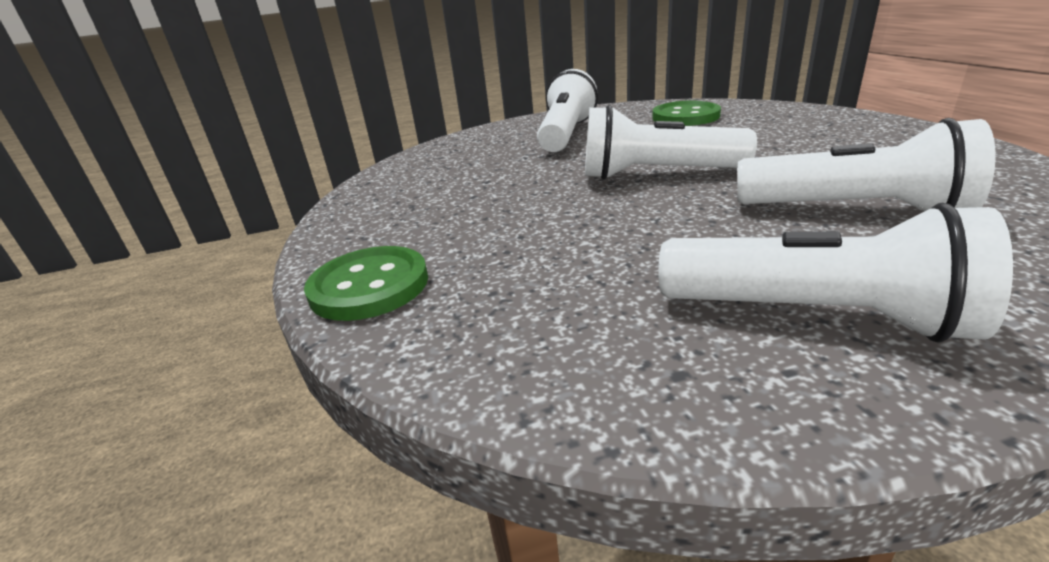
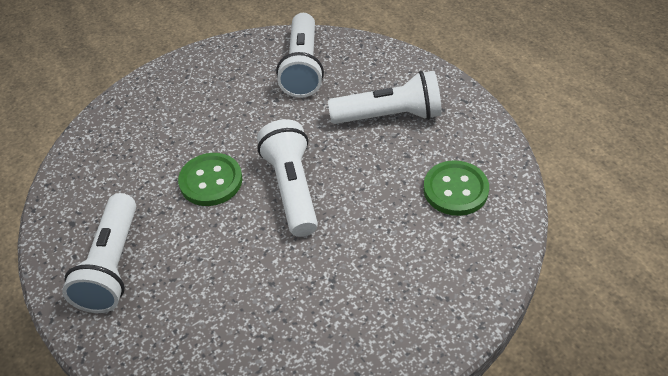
camera: 70 degrees right, 20 degrees up
green button [304,246,428,321] -> green button moved to [178,153,242,206]
white flashlight [737,118,995,211] -> white flashlight moved to [276,13,324,98]

